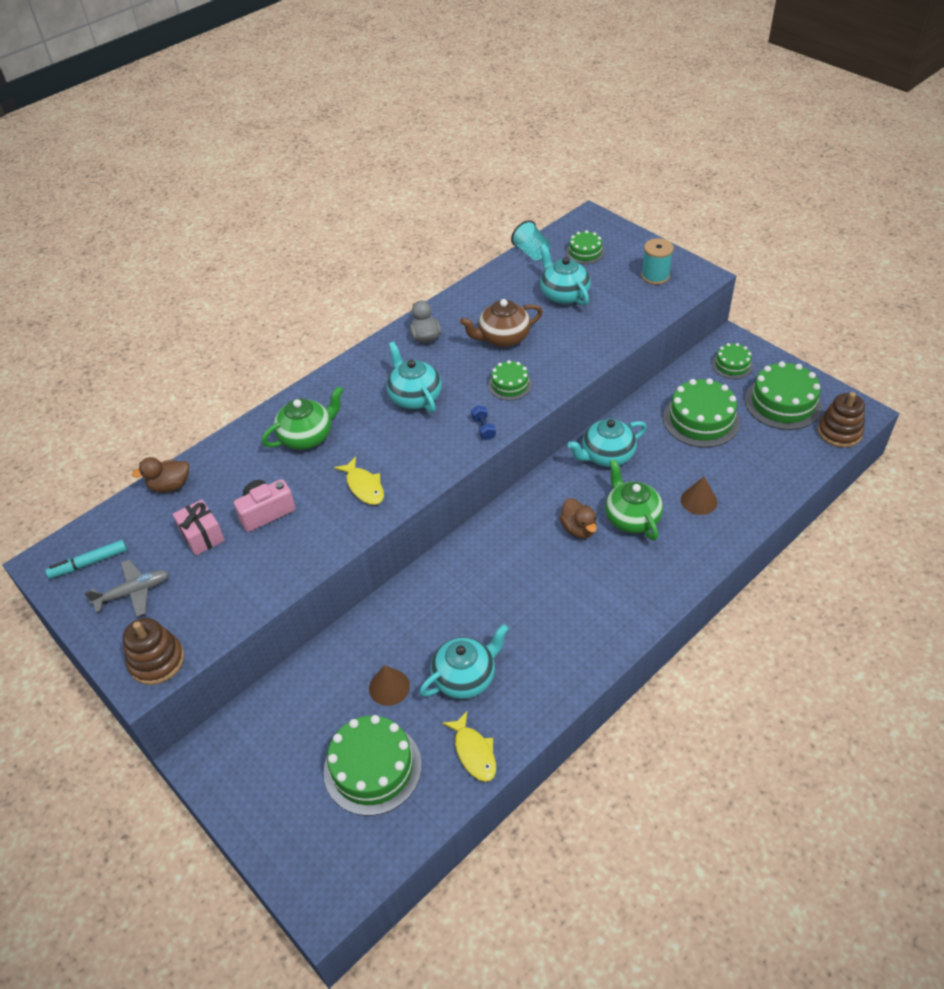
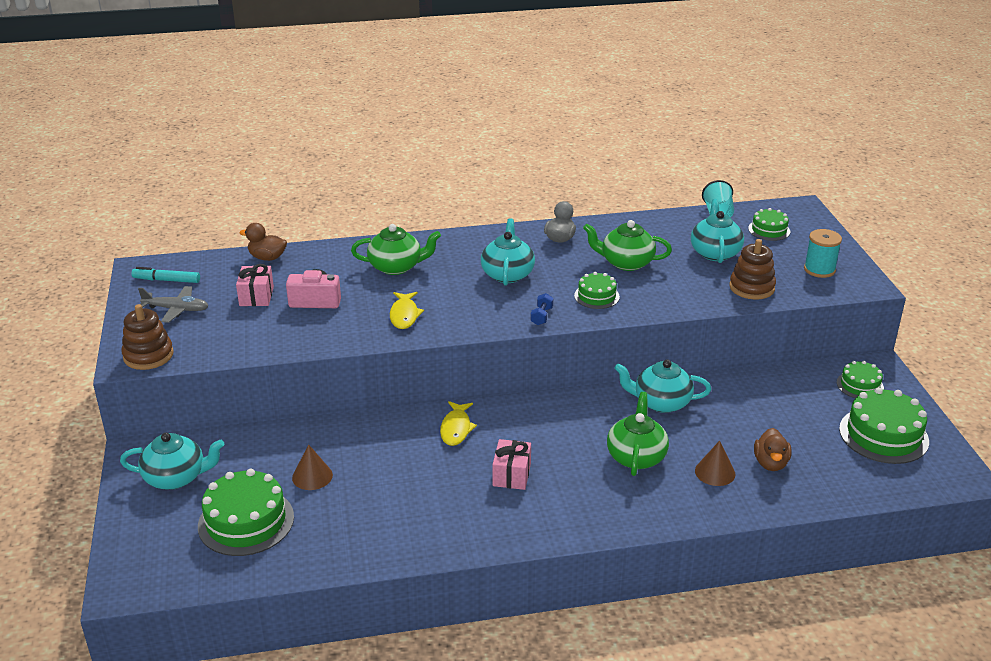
camera: 30 degrees right, 15 degrees down
turquoise teapot [420,624,509,699] -> turquoise teapot moved to [120,433,225,490]
yellow fish [442,711,496,782] -> yellow fish moved to [440,401,477,446]
brown teapot [460,299,543,347] -> green teapot [583,220,672,271]
brown duck [559,498,597,539] -> brown duck moved to [754,428,791,471]
green cake [663,378,740,448] -> none
brown stacking toy [817,392,865,448] -> brown stacking toy moved to [729,239,776,300]
none -> pink gift [492,439,531,490]

